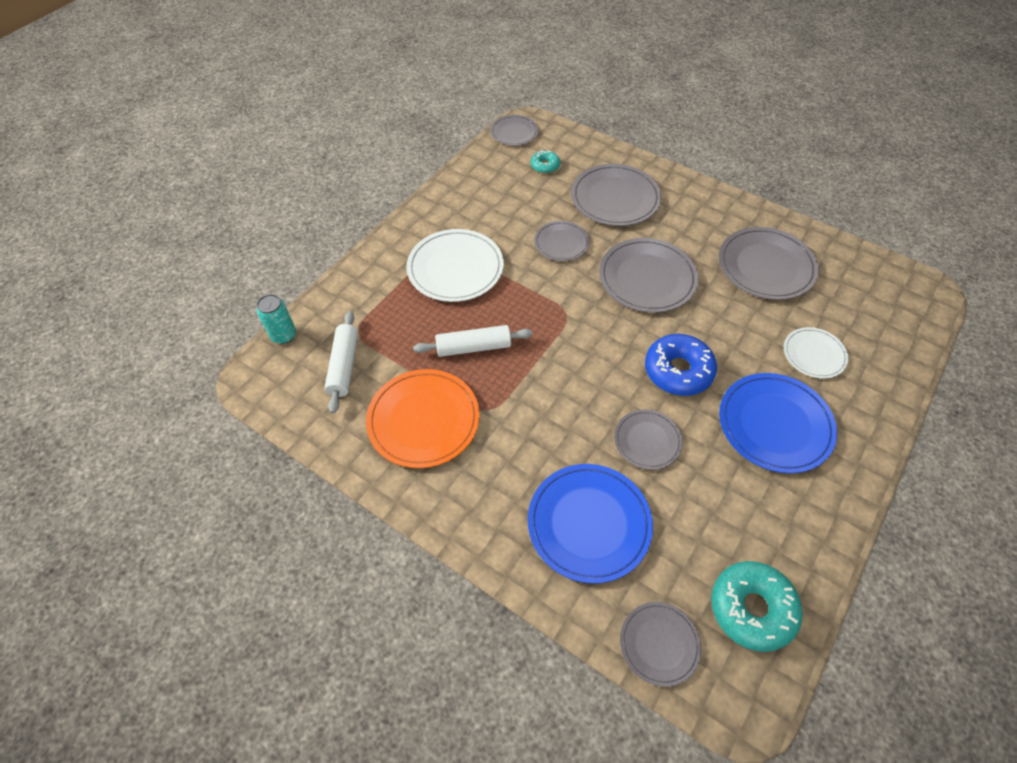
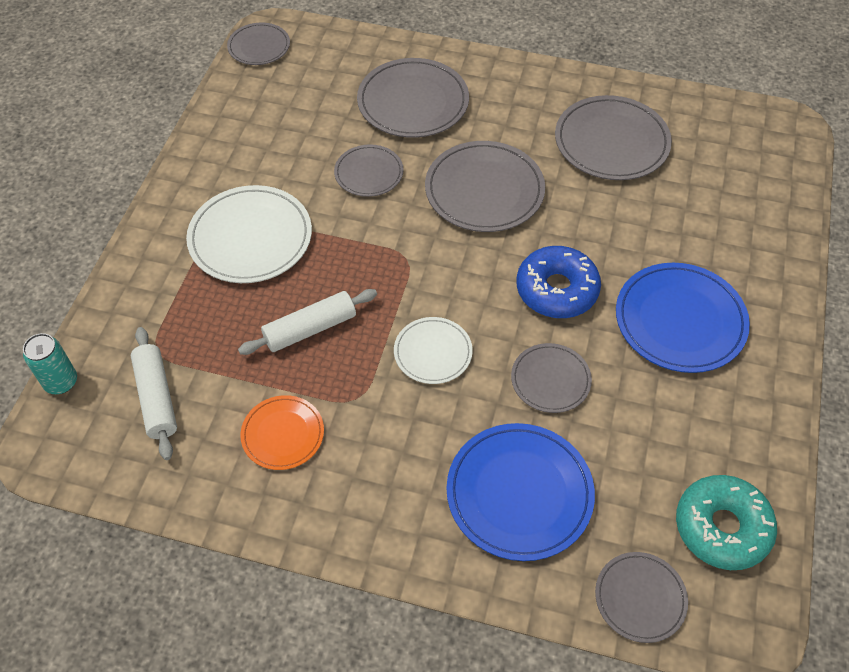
camera: 20 degrees left, 0 degrees up
orange plate [366,369,480,468] -> orange plate [240,395,324,470], size x0.59
turquoise donut [531,150,560,174] -> none
white plate [784,327,849,379] -> white plate moved to [394,317,473,384]

